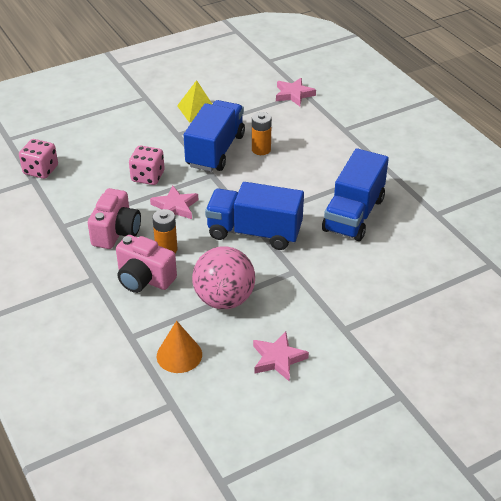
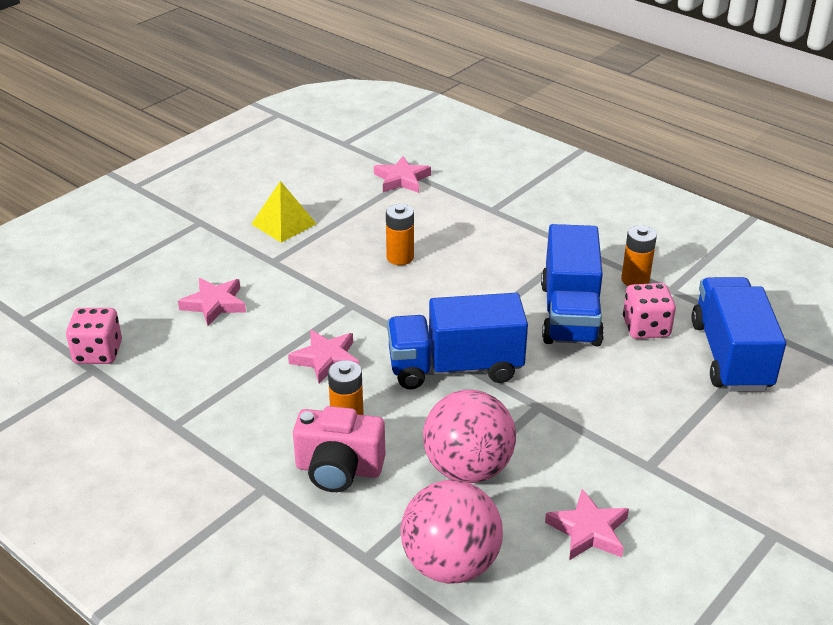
camera: 20 degrees left, 5 degrees down
pink camera [88,188,141,249] -> none
pink dice [129,146,164,185] -> pink dice moved to [623,283,676,339]
orange cone [157,321,202,373] -> pink ball [401,480,503,584]
blue truck [184,100,245,172] -> blue truck moved to [692,277,786,392]
none -> pink star [178,278,246,326]
none -> orange battery [621,225,657,286]

